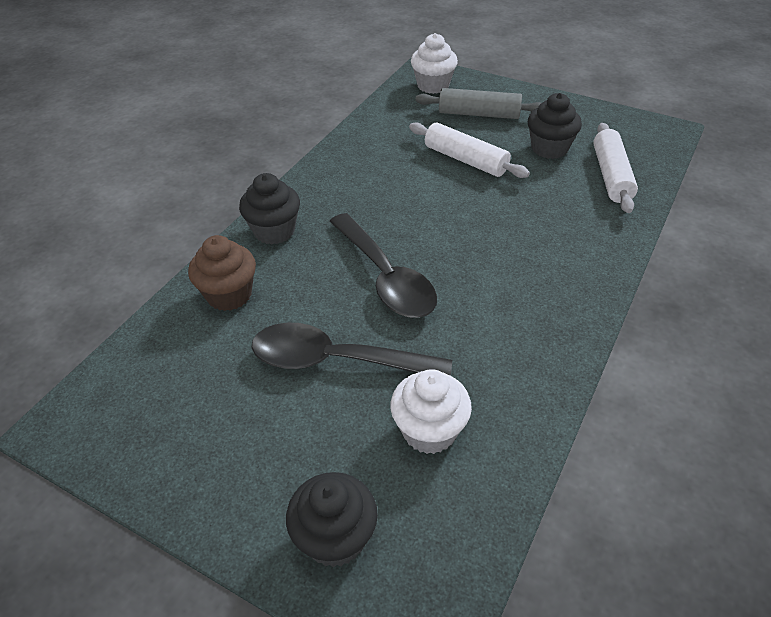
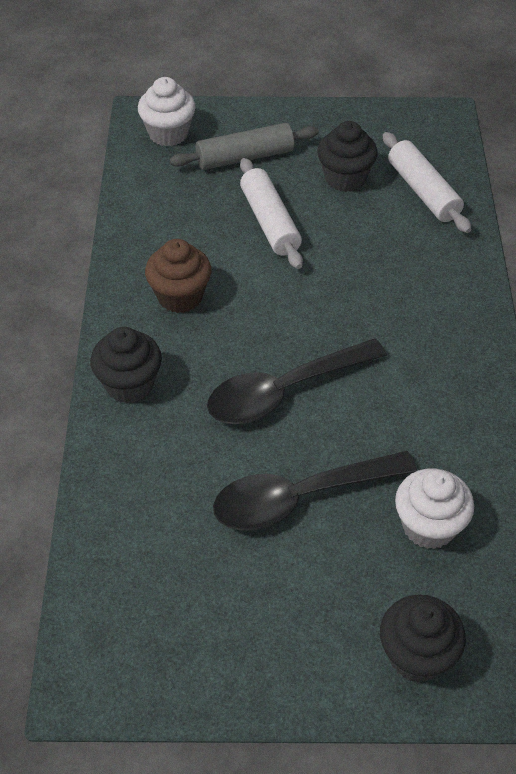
camera: 30 degrees left, 5 degrees up
brown cupcake [188,235,256,311] -> brown cupcake moved to [145,239,212,313]
black spoon [329,213,437,318] -> black spoon turned 120 degrees clockwise [207,338,387,424]
white rolling pin [409,122,530,178] -> white rolling pin turned 60 degrees clockwise [240,158,303,269]

